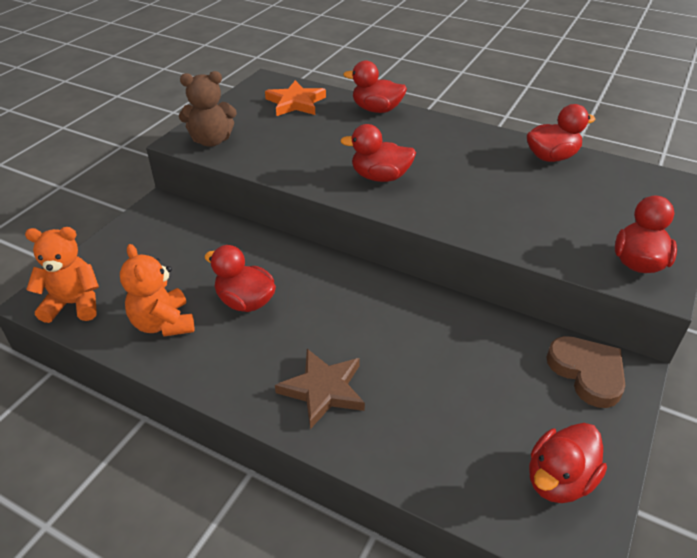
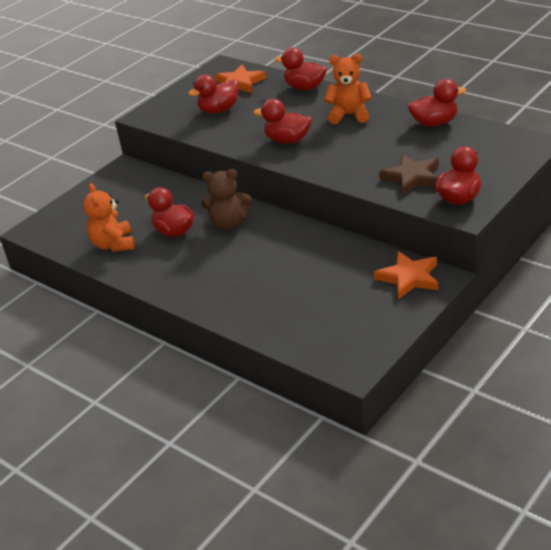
camera: 15 degrees right, 5 degrees down
orange teddy bear [25,227,99,323] -> orange teddy bear moved to [324,54,372,124]
brown teddy bear [179,71,237,147] -> brown teddy bear moved to [201,169,251,230]
brown star [275,349,365,429] -> brown star moved to [379,154,439,196]
red duck [529,423,607,503] -> red duck moved to [188,75,239,114]
brown heart [546,336,625,408] -> orange star [374,251,439,299]

